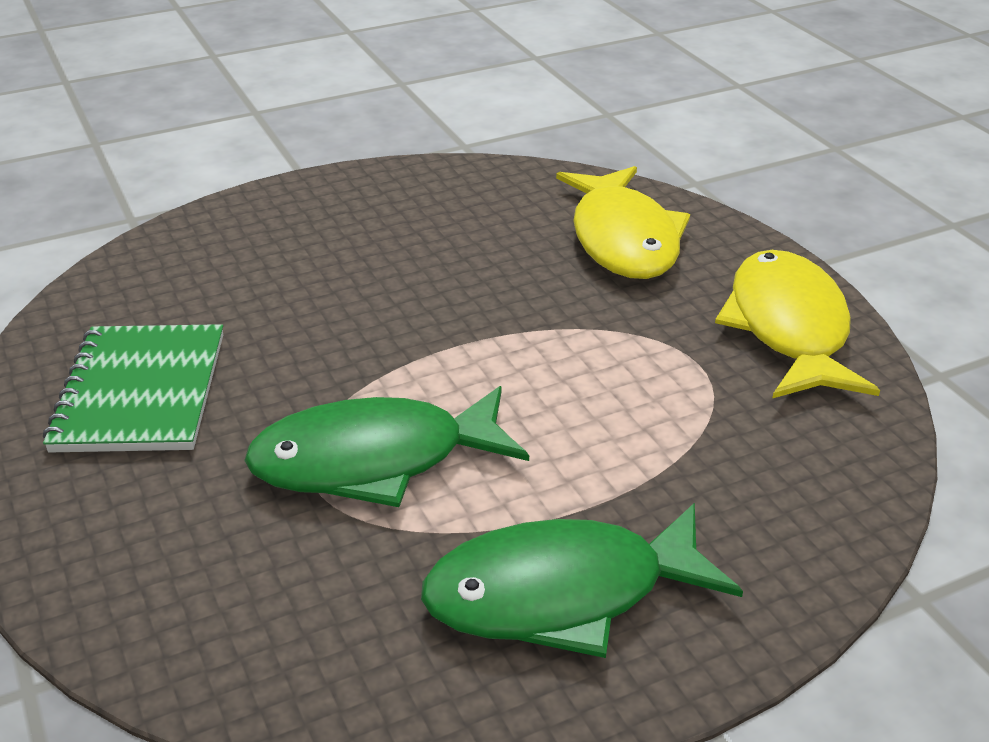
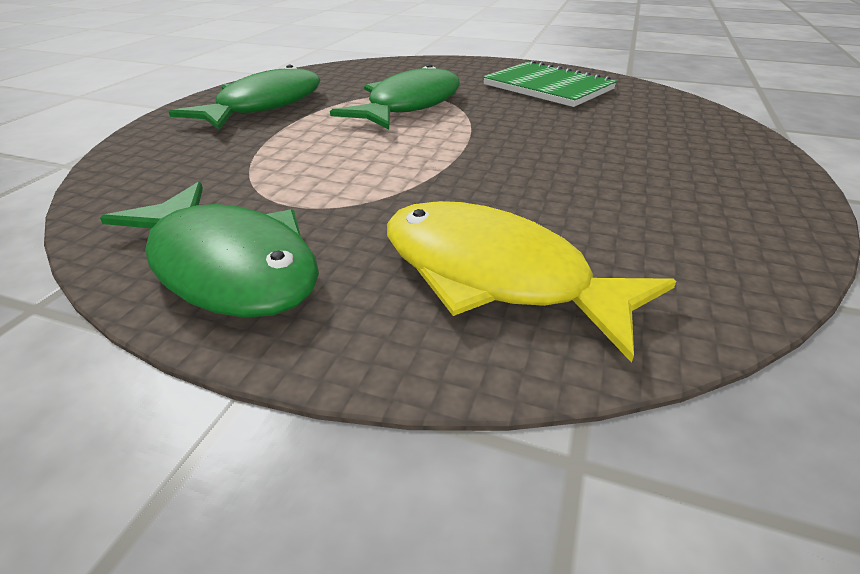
camera: 135 degrees right, 0 degrees up
yellow fish [715,250,880,399] -> green fish [100,182,319,318]

